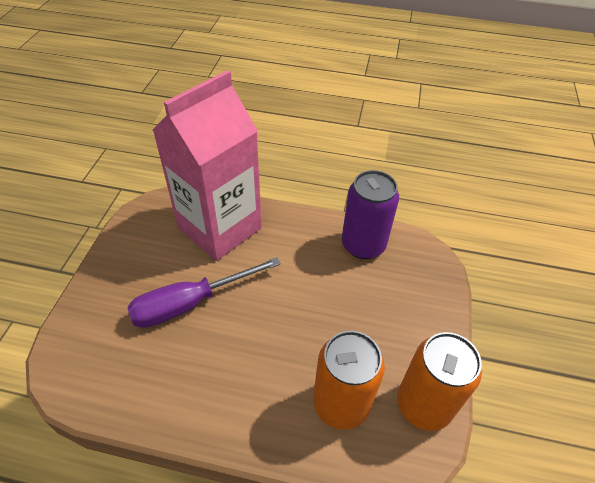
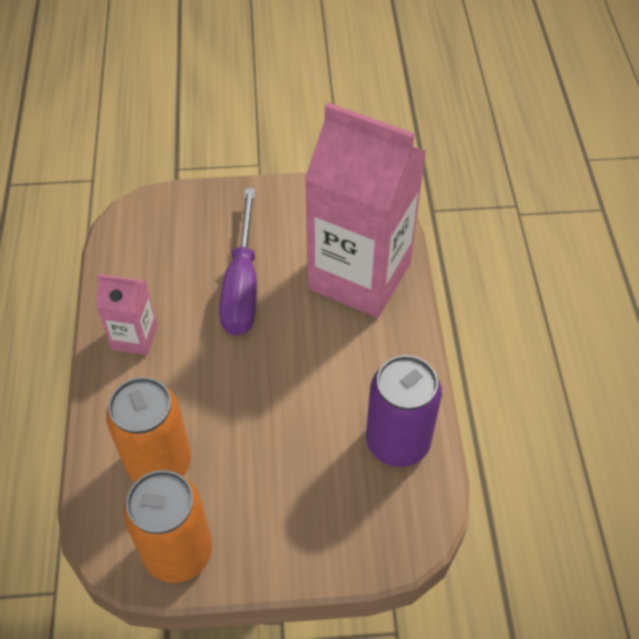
camera: 75 degrees right, 5 degrees up
purple screwdriver [127,257,281,328] -> purple screwdriver turned 135 degrees counterclockwise [219,188,257,336]
none -> pink carton [96,274,157,355]

